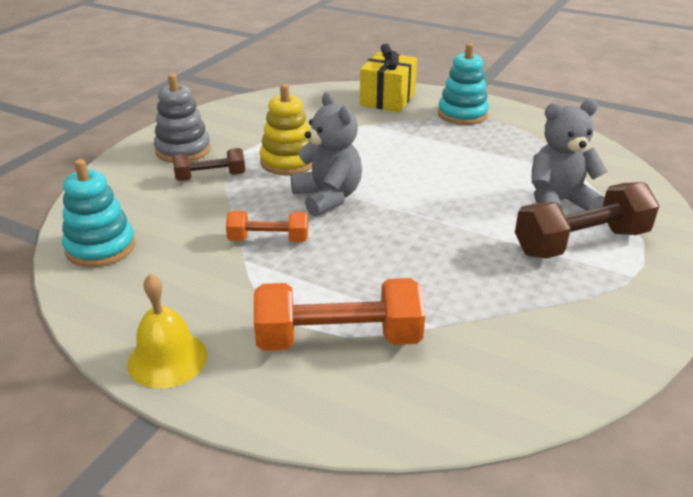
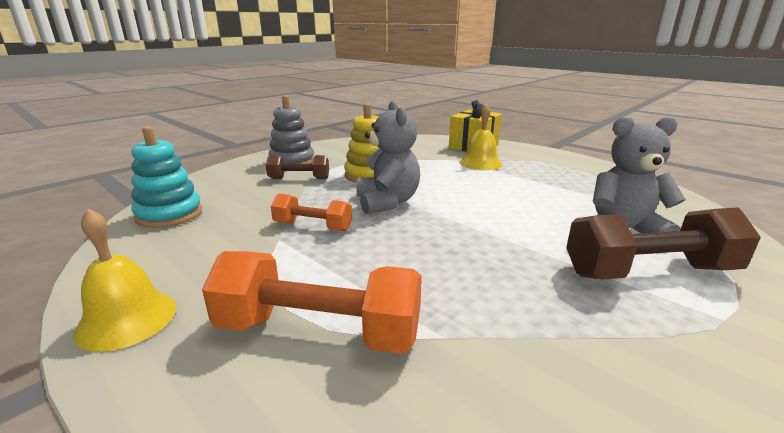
camera: 15 degrees right, 10 degrees down
turquoise stacking toy [438,43,489,125] -> none
none -> yellow bell [459,104,502,170]

